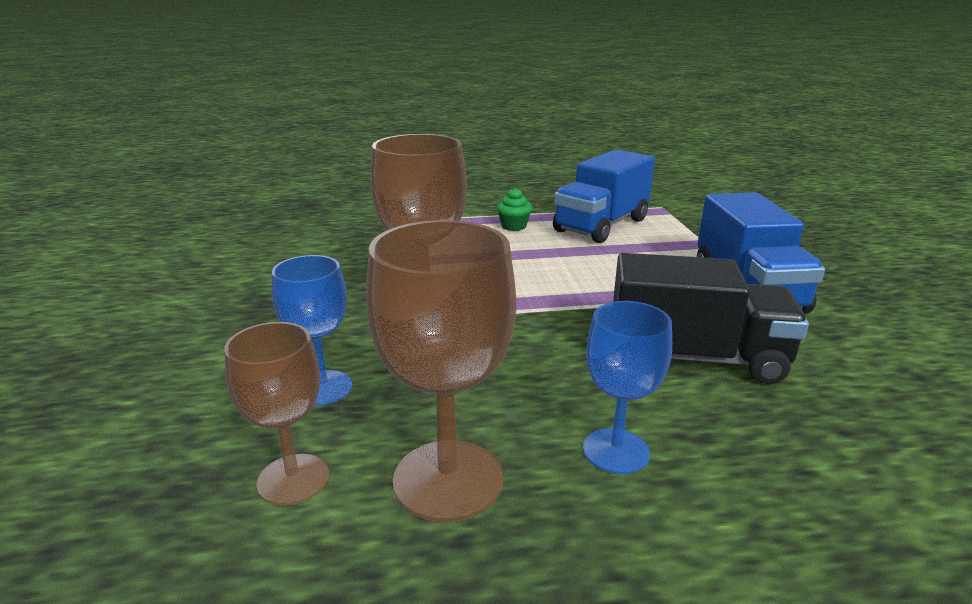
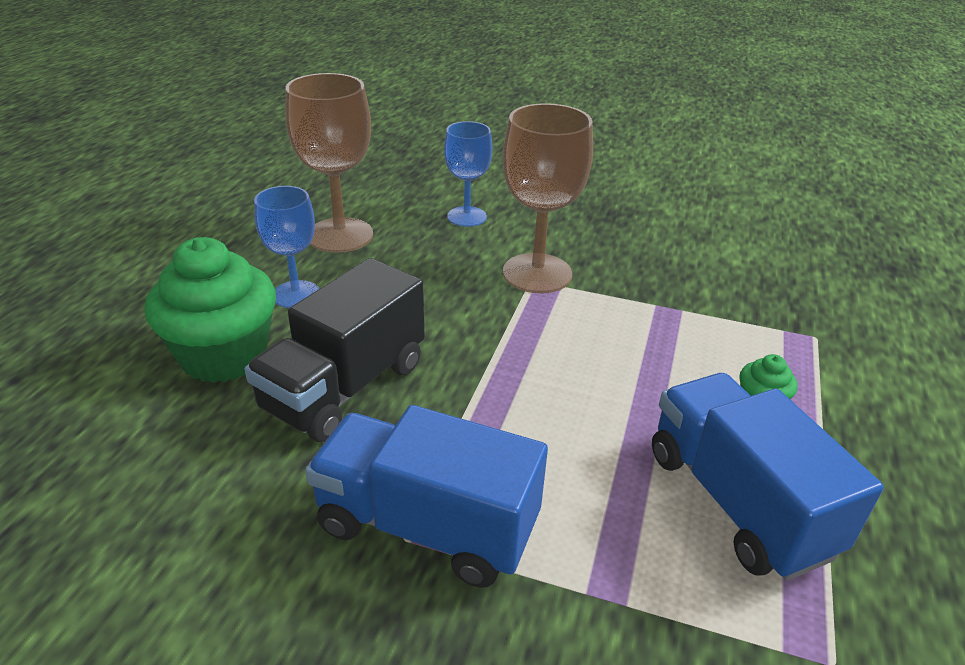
camera: 115 degrees right, 10 degrees up
brown goblet [224,322,329,506] -> none
none -> green cupcake [145,237,276,383]

